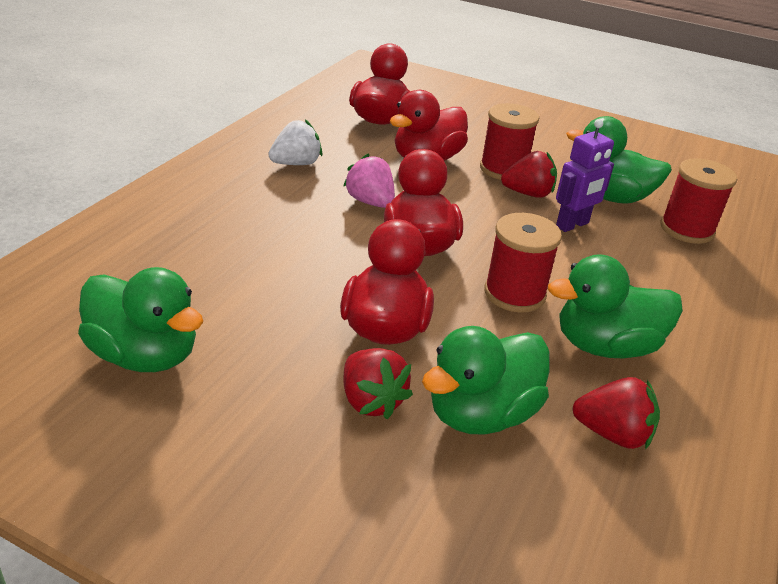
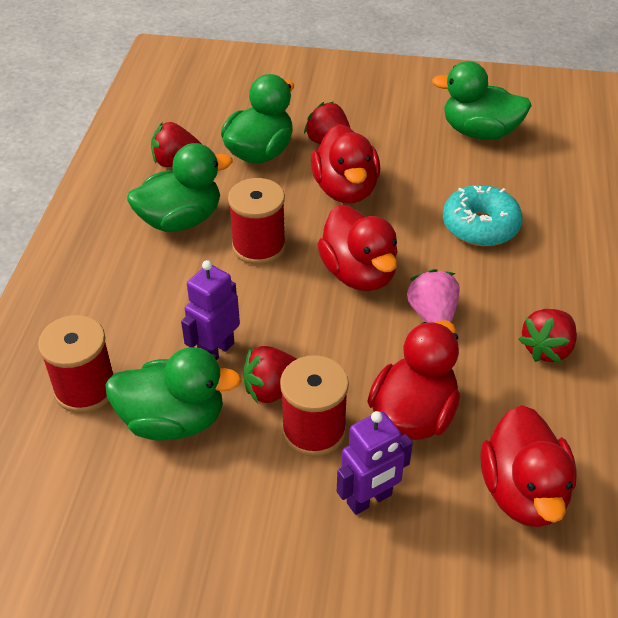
camera: 165 degrees right, 10 degrees up
white strawberry [268,119,322,165] -> red strawberry [518,309,577,363]
pink strawberry [343,154,395,208] -> pink strawberry turned 135 degrees counterclockwise [407,269,459,323]
none -> purple robot [337,411,413,515]
none -> turquoise donut [443,185,523,246]

